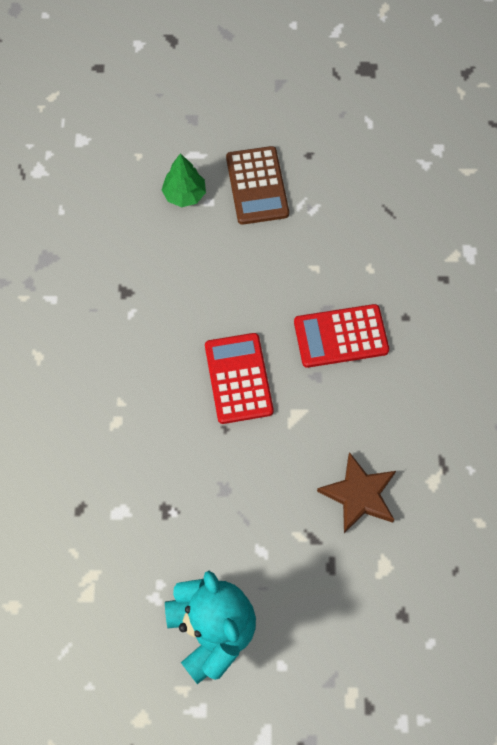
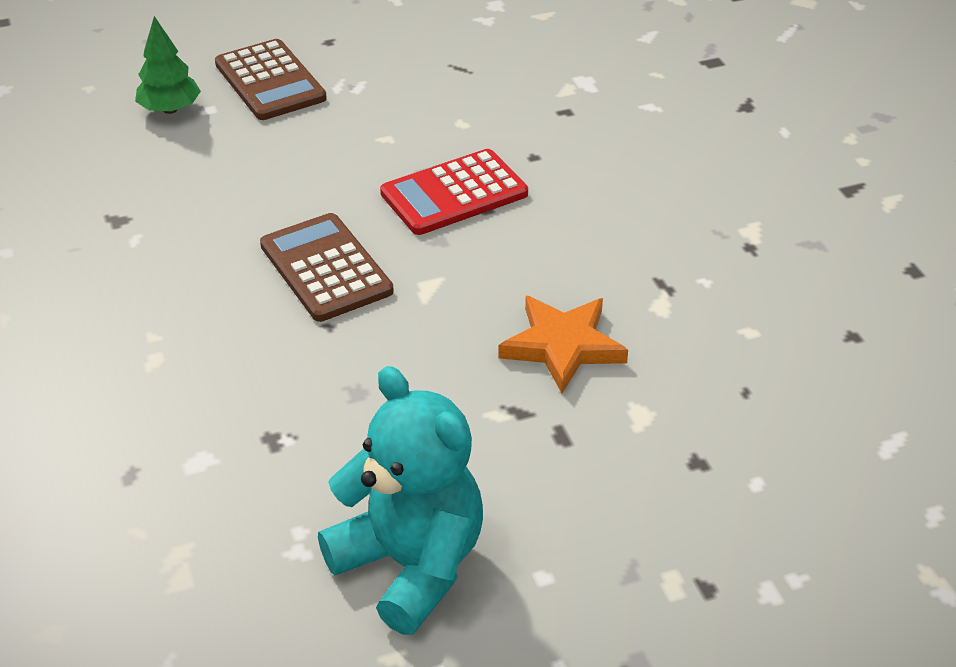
camera: 20 degrees left, 25 degrees down
red calculator [205,333,274,424] -> brown calculator [260,213,394,322]
brown star [317,452,396,533] -> orange star [498,296,628,393]

